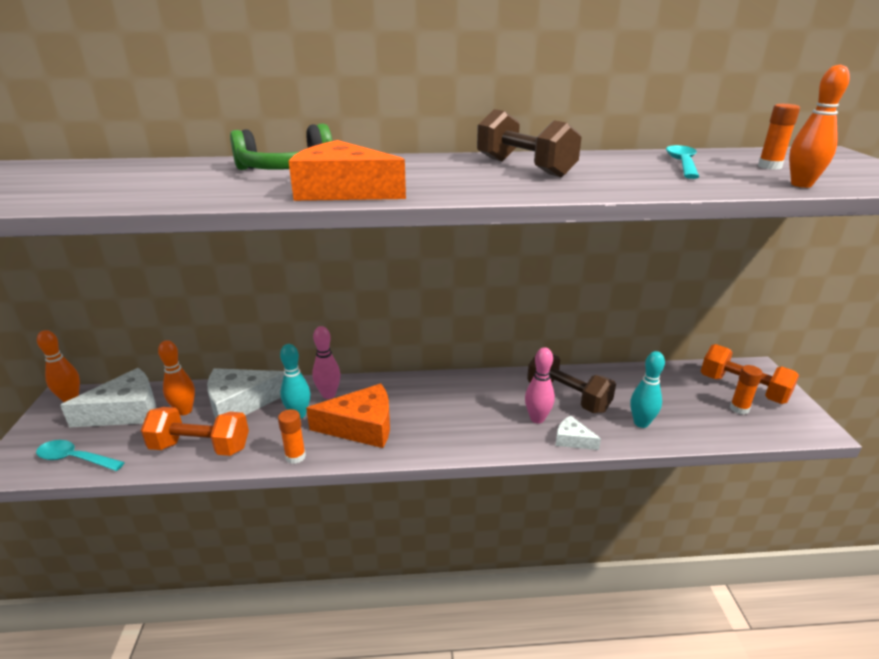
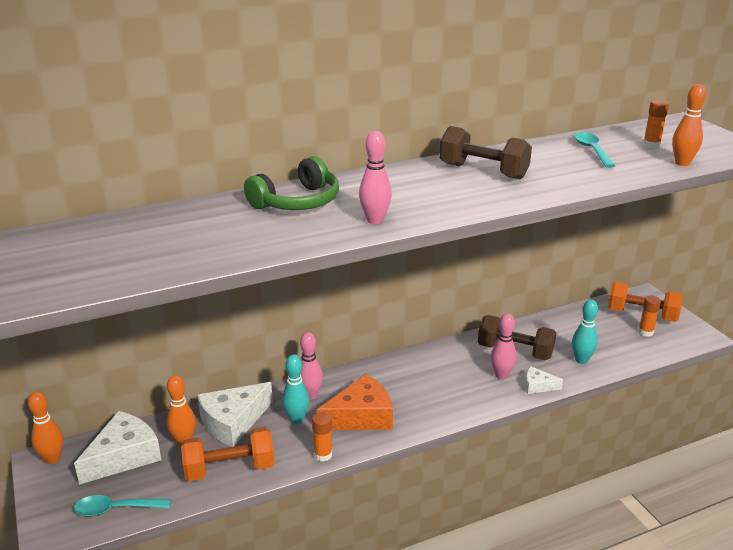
camera: 20 degrees left, 0 degrees up
orange cheese [289,140,406,201] -> pink bowling pin [359,131,392,224]

